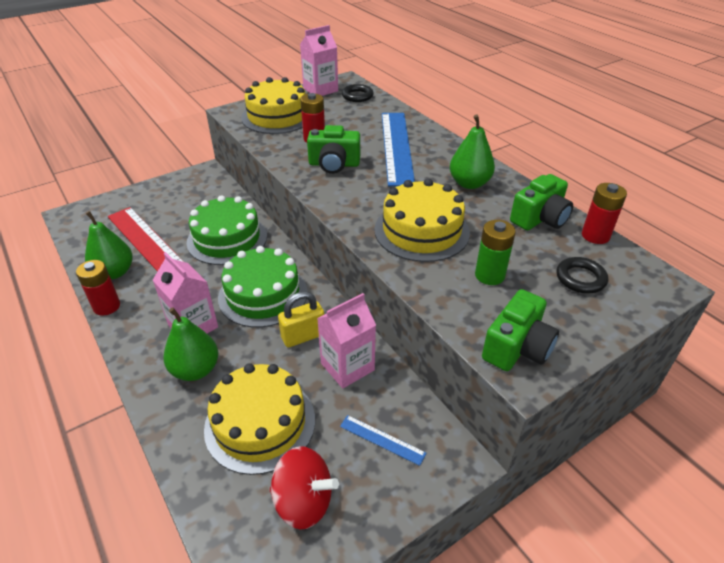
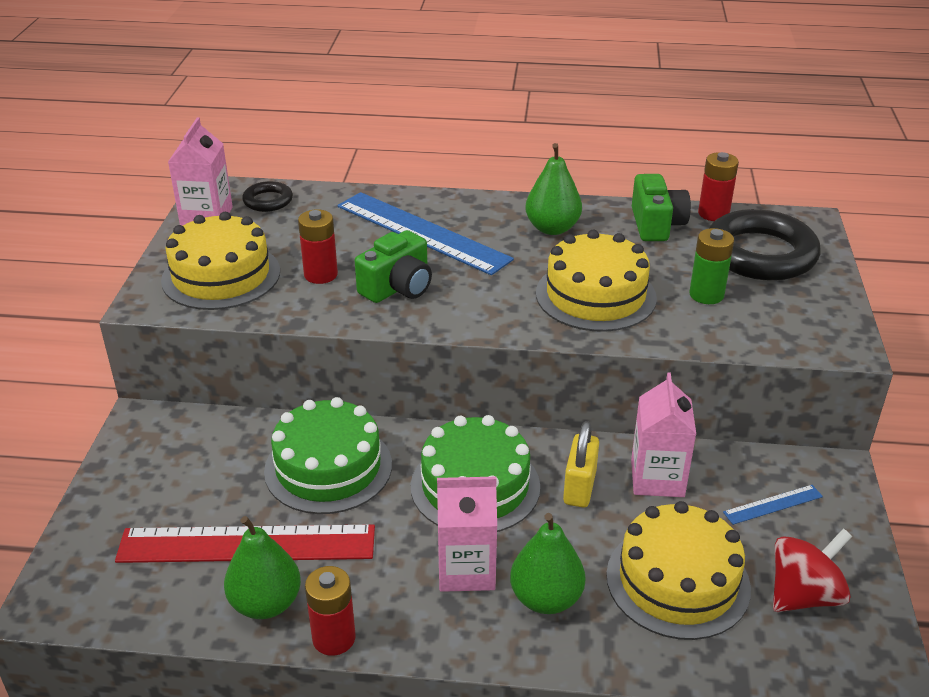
camera: 50 degrees left, 5 degrees down
green camera [482,289,559,371] -> none
black ring [556,257,608,294] -> black ring [710,209,821,281], size x2.07

